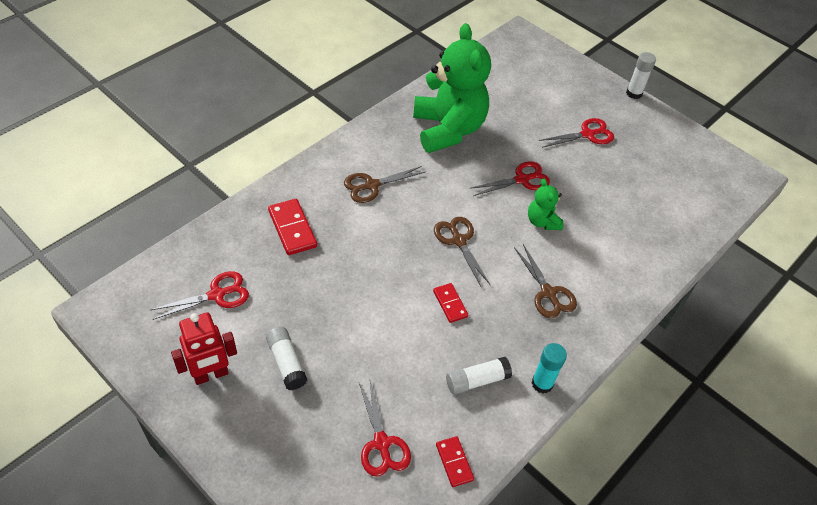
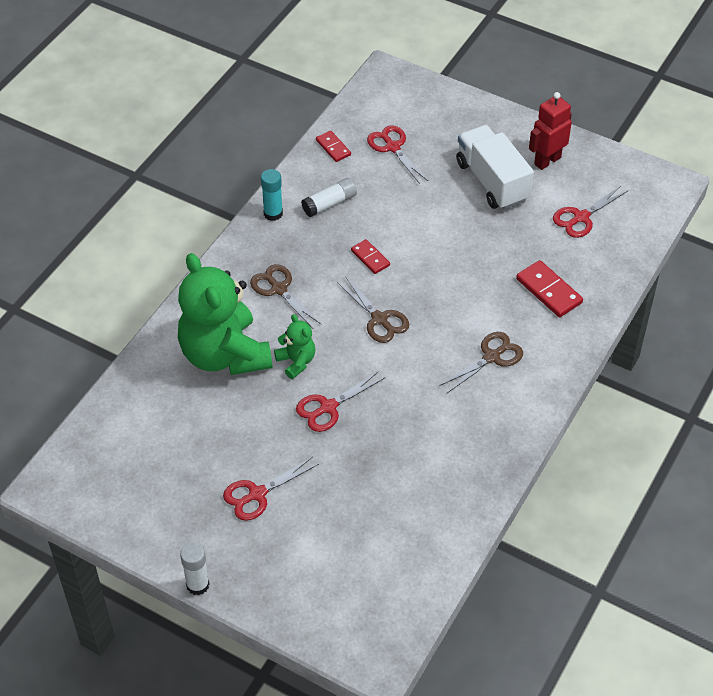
camera: 170 degrees right, 0 degrees up
white glue stick [266,327,308,390] -> white truck [456,125,534,210]
green teddy bear [413,23,491,153] -> green teddy bear moved to [178,253,272,375]

